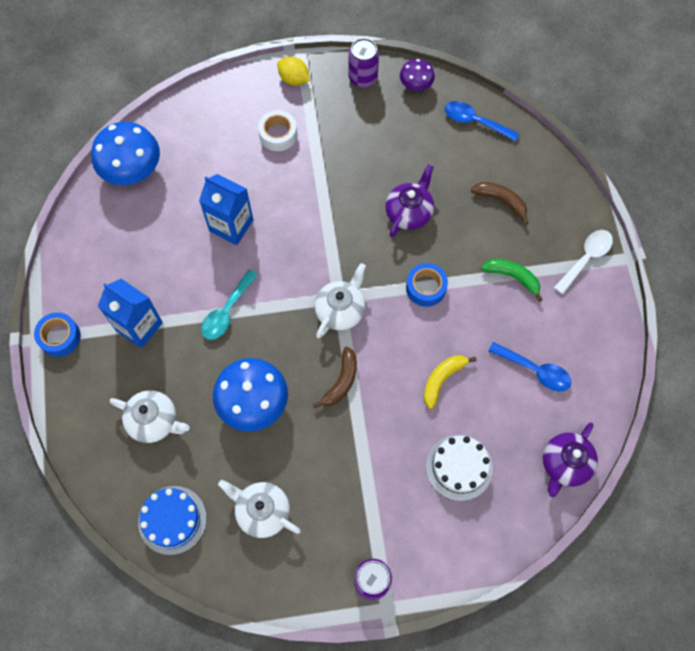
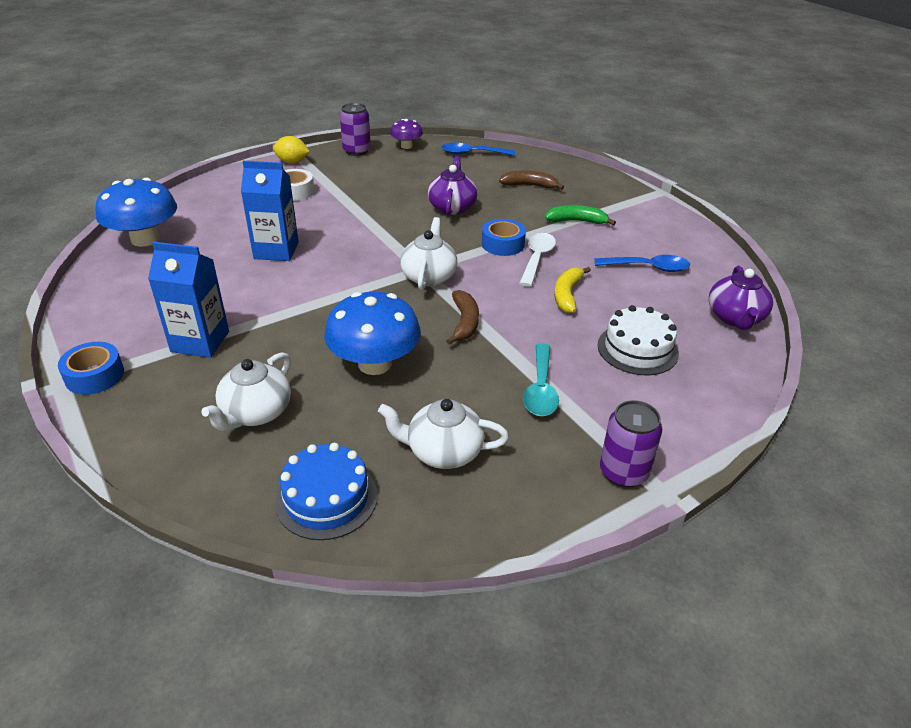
camera: 25 degrees left, 30 degrees down
white teapot [109,390,189,443] -> white teapot turned 120 degrees clockwise [201,352,291,431]
turquoise spoon [201,270,258,340] -> turquoise spoon moved to [523,343,559,416]
white spoon [554,230,613,294] -> white spoon moved to [519,233,556,287]

